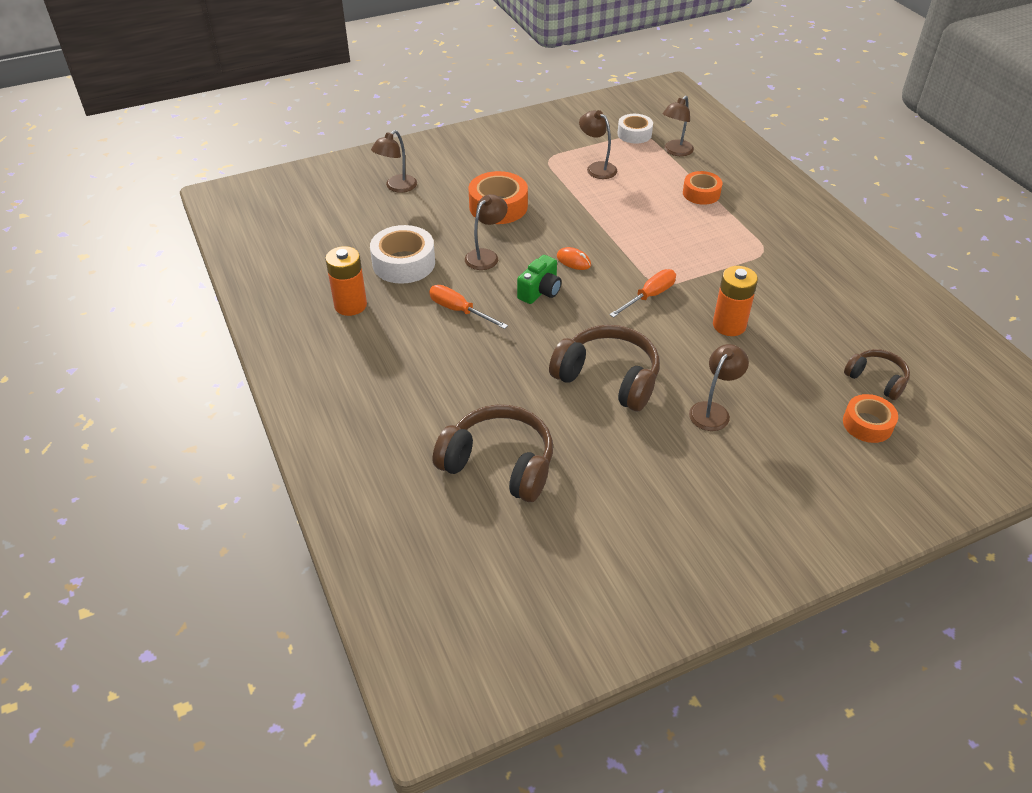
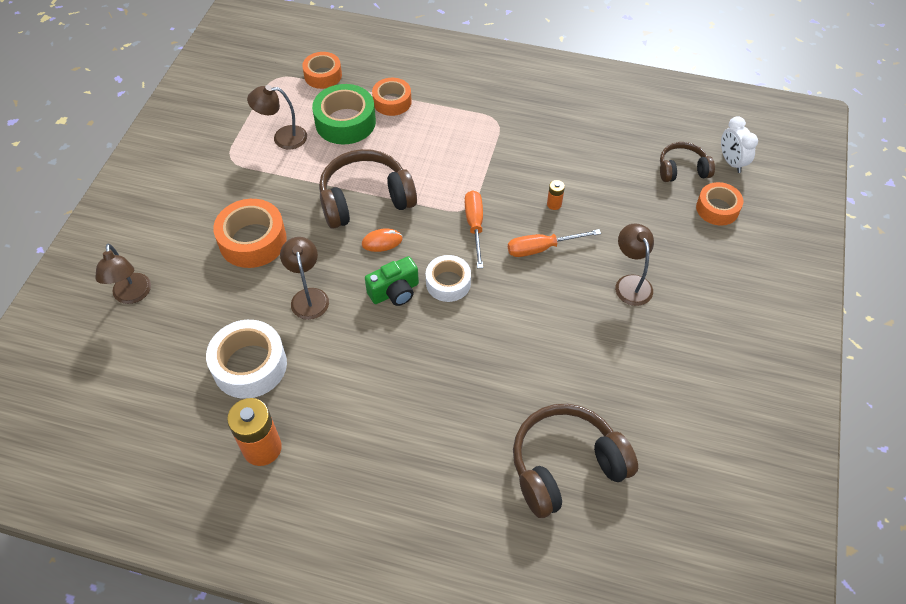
camera: 50 degrees left, 10 degrees up
orange screwdriver [429,285,508,329] -> orange screwdriver moved to [508,229,601,257]
green camera [517,255,562,304] -> green camera turned 75 degrees clockwise [365,256,419,306]
brown headphones [549,325,660,411] -> brown headphones moved to [319,149,417,229]
white tape [617,114,653,144] -> white tape moved to [426,255,471,302]
brown lamp [663,96,694,156] -> orange tape [302,52,342,89]
orange battery [713,266,758,336] -> orange battery [547,180,565,210], size x0.47
none -> green tape [312,84,376,144]
none -> white clock [721,116,758,173]

